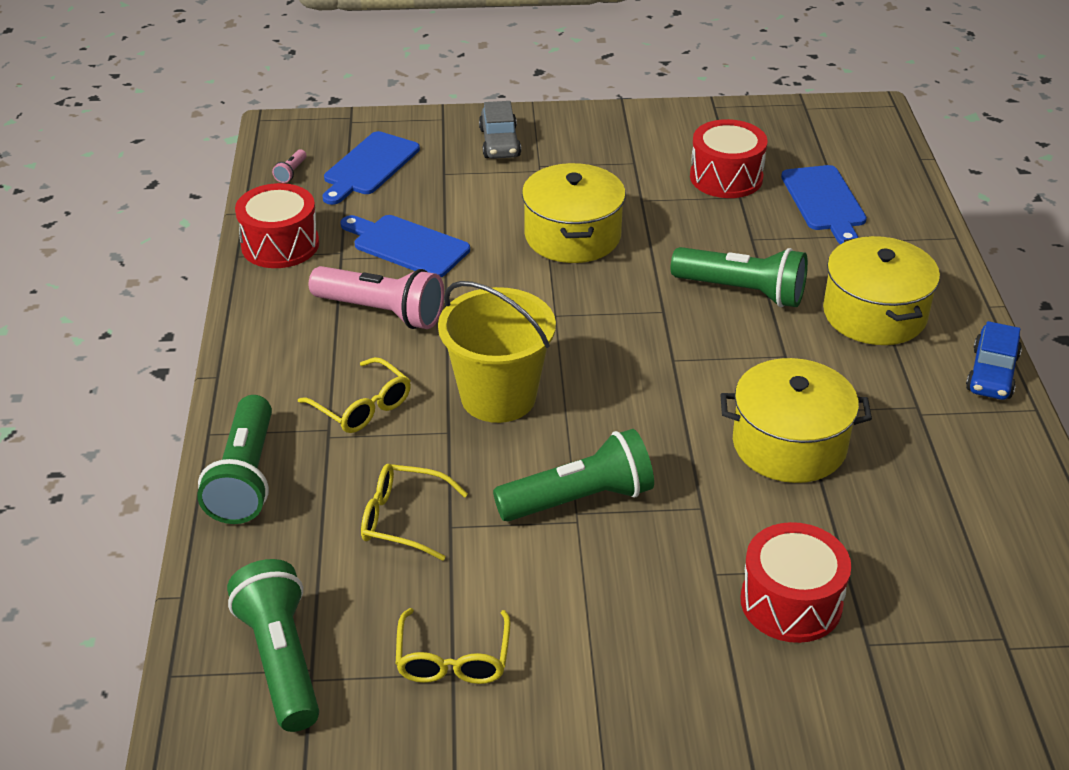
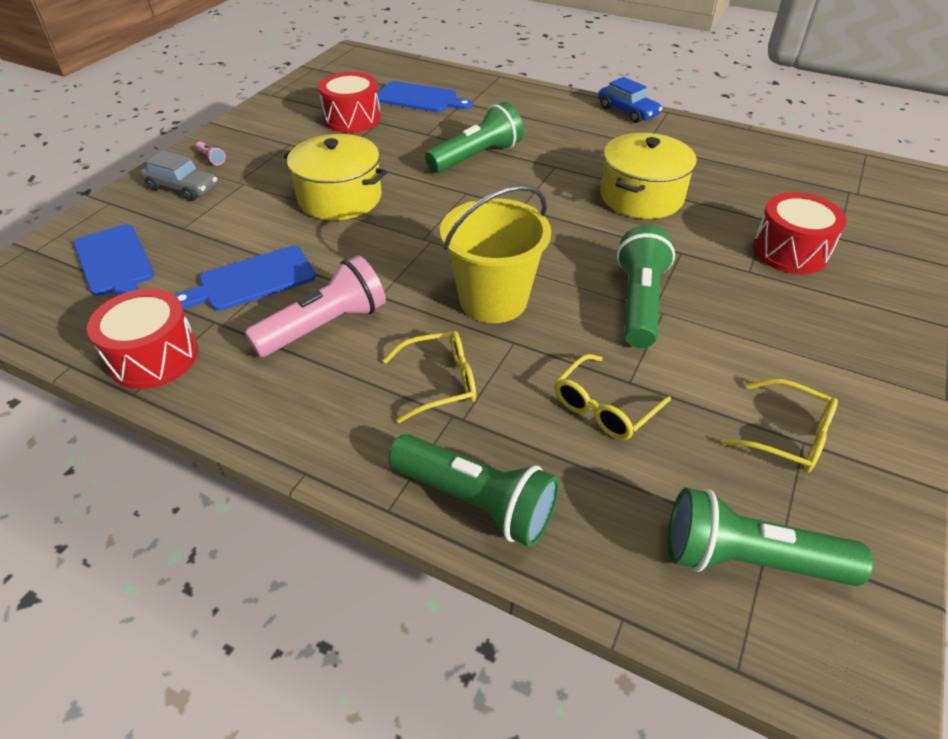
camera: 60 degrees left, 5 degrees up
pink flashlight [272,149,306,183] -> pink flashlight moved to [196,141,226,165]
yellow pot [823,236,940,345] -> none

